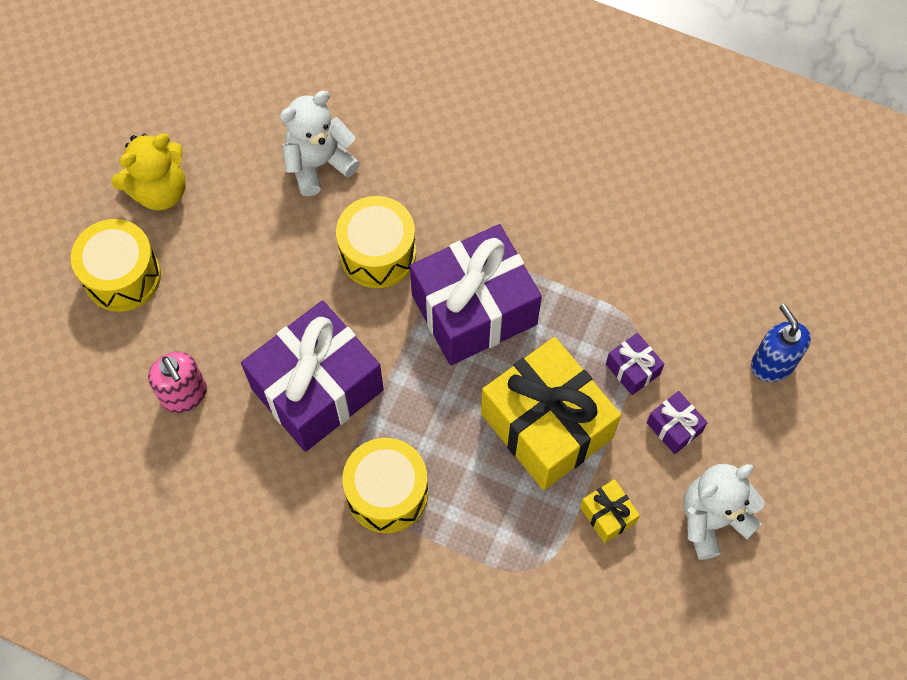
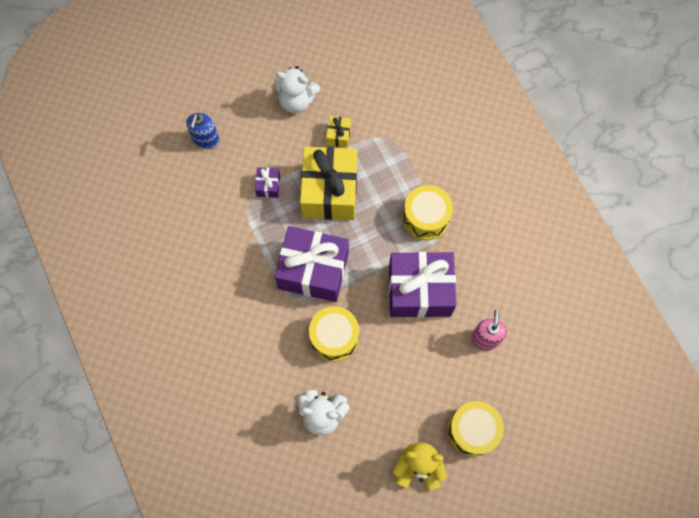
camera: 140 degrees left, 5 degrees up
purple gift [647,391,708,454] -> none

